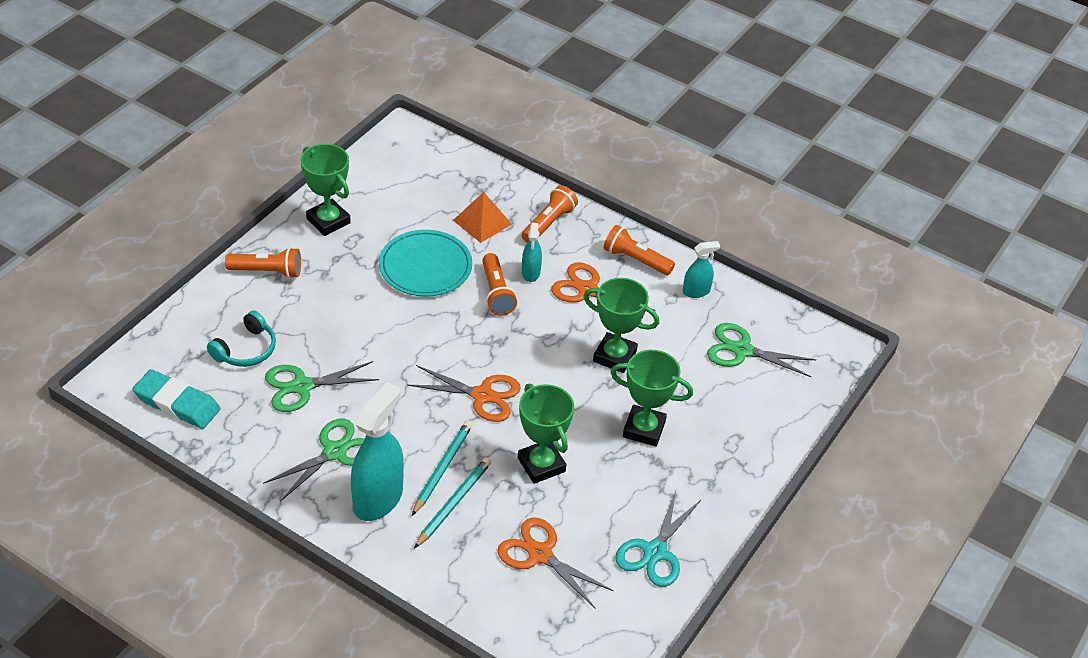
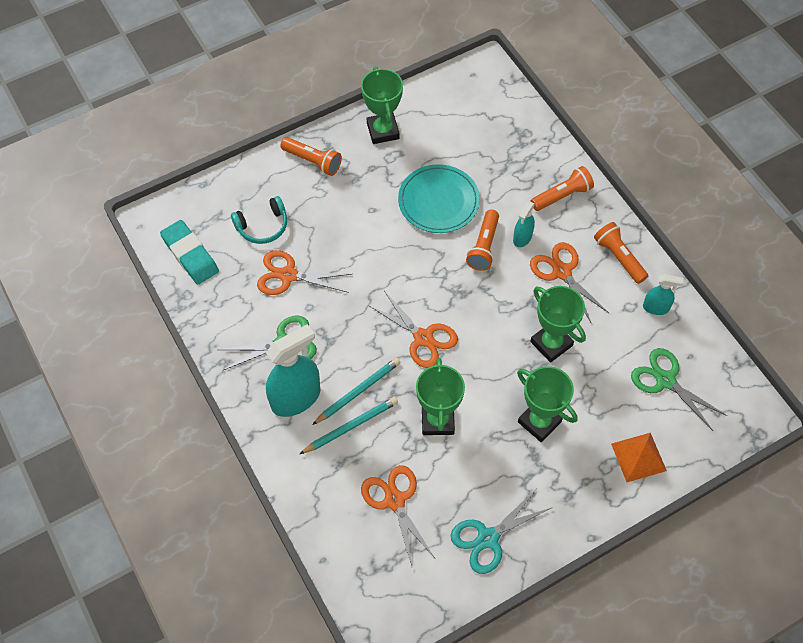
camera: 30 degrees right, 15 degrees up
green scissors [265,361,379,412] -> orange scissors [257,250,352,295]
orange pyramid [453,192,512,243] -> orange pyramid moved to [611,433,667,482]

